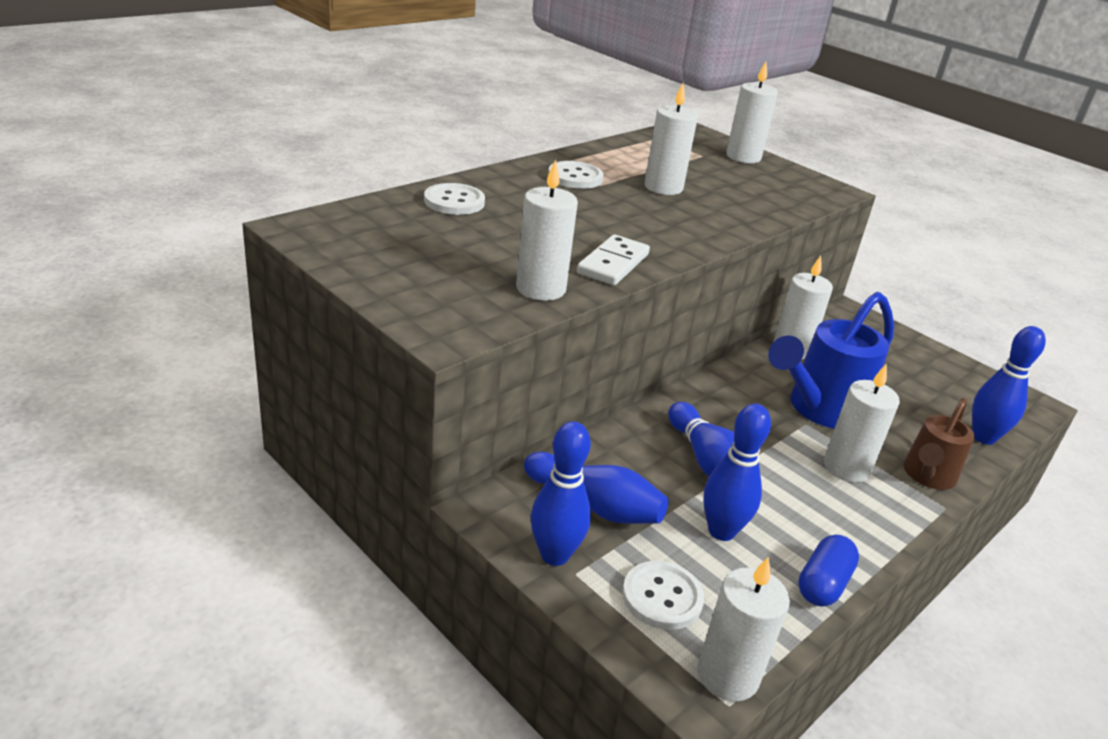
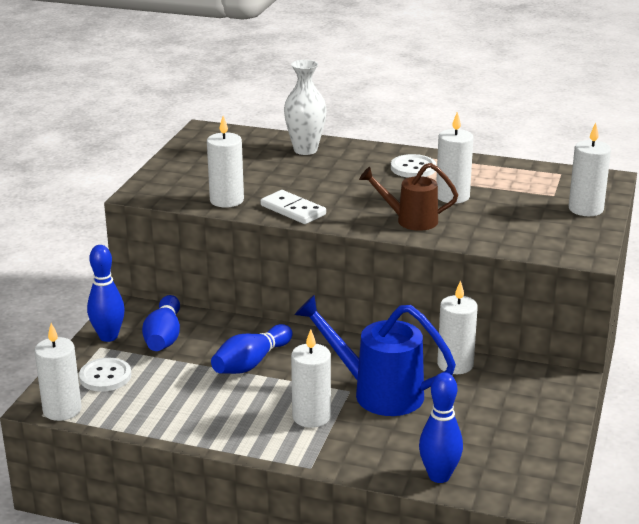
camera: 65 degrees right, 5 degrees down
white button [424,183,485,215] -> white vase [284,60,327,155]
white domino [577,234,650,285] -> white domino turned 45 degrees clockwise [261,190,326,224]
blue bowling pin [703,404,771,541] -> none
blue capsule [798,534,859,607] -> none
brown watering can [904,398,975,490] -> brown watering can moved to [359,163,458,231]

